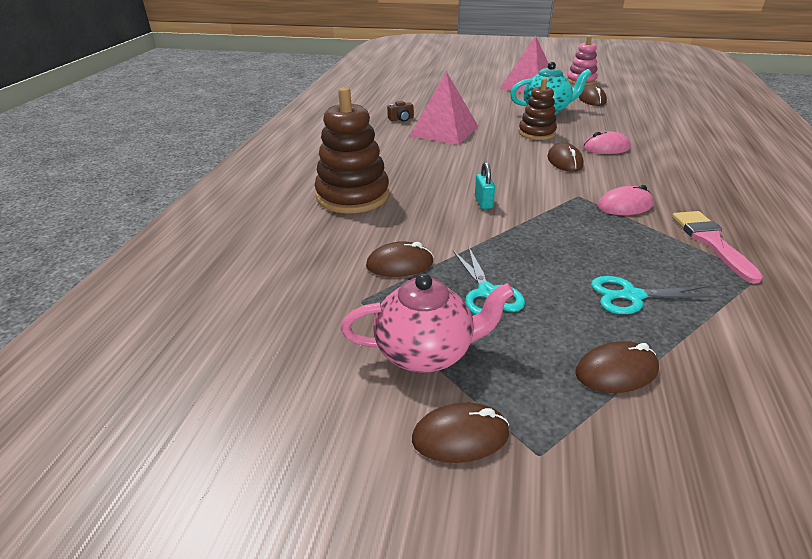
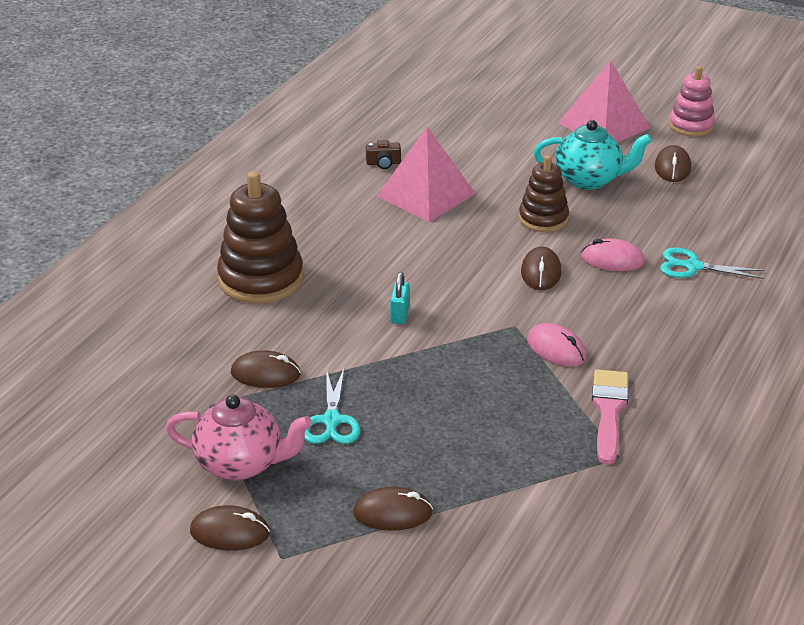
camera: 15 degrees right, 0 degrees up
turquoise scissors [591,276,719,314] -> turquoise scissors moved to [660,247,765,279]
pink mouse [597,185,653,215] -> pink mouse turned 45 degrees clockwise [527,323,587,367]

